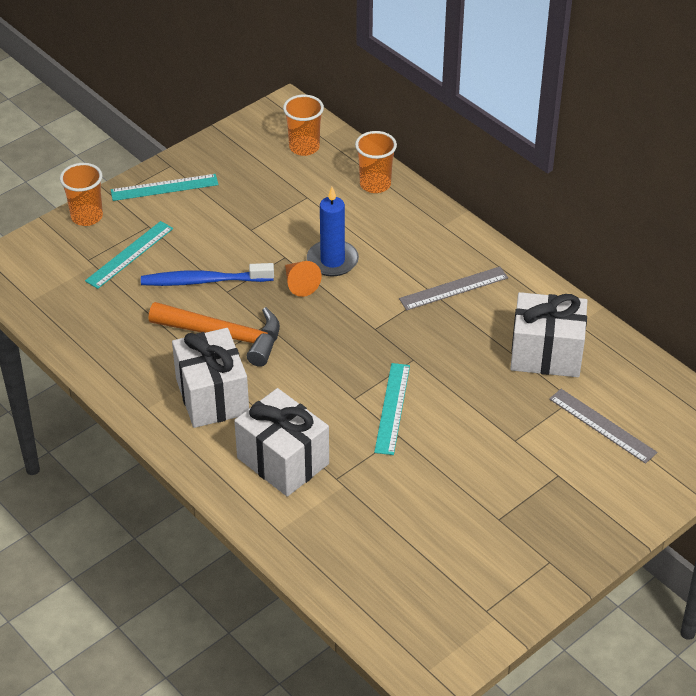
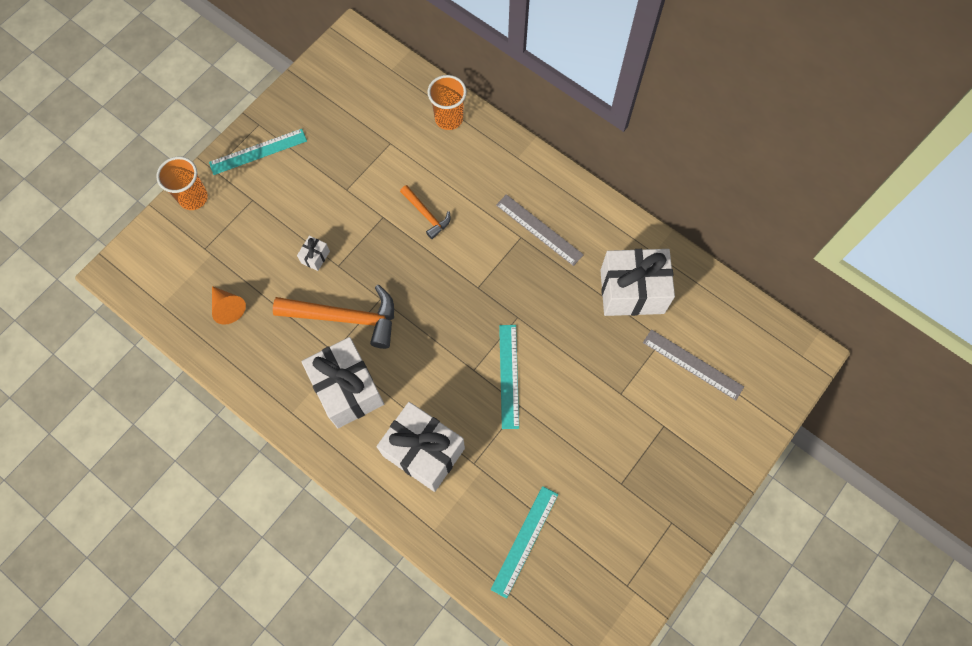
camera: 10 degrees left, 25 degrees up
turquoise ruler [85,221,173,289] -> turquoise ruler moved to [490,486,558,599]
blue toothbrush [141,263,274,286] -> white gift [297,235,330,271]
orange cup [283,95,324,156] -> none
orange cone [285,261,321,297] -> orange cone moved to [212,286,246,325]
blue candle [307,187,359,276] -> orange hammer [400,185,450,239]
grey ruler [399,266,508,310] -> grey ruler turned 75 degrees clockwise [496,194,584,266]

